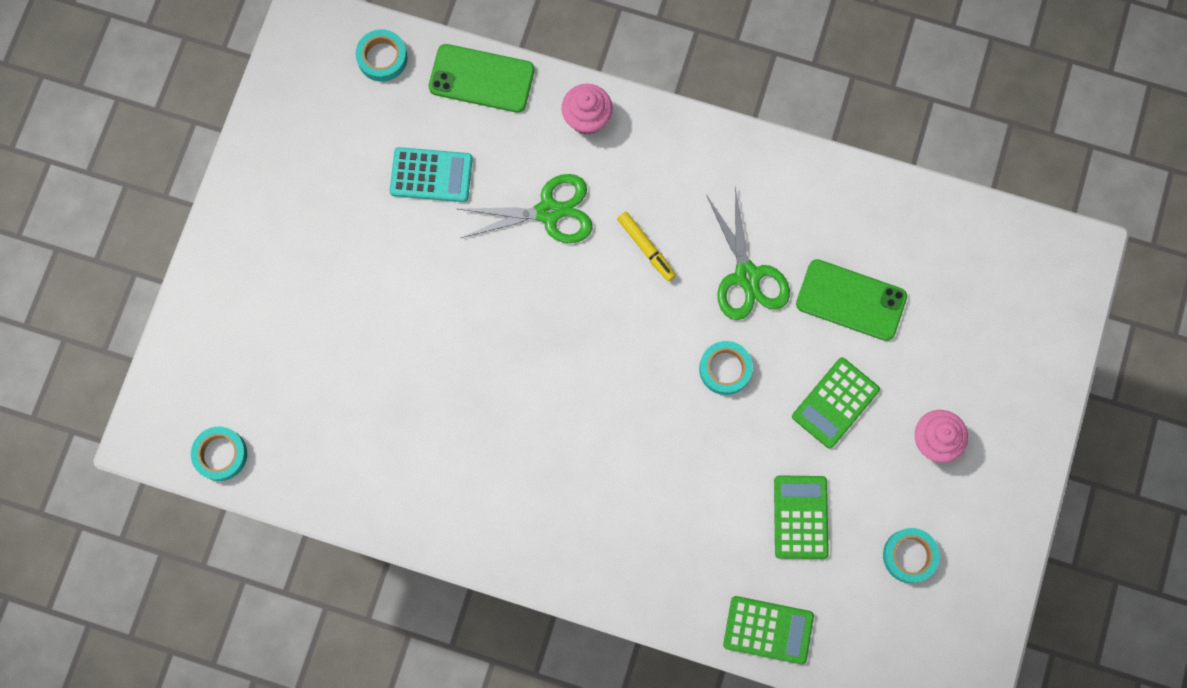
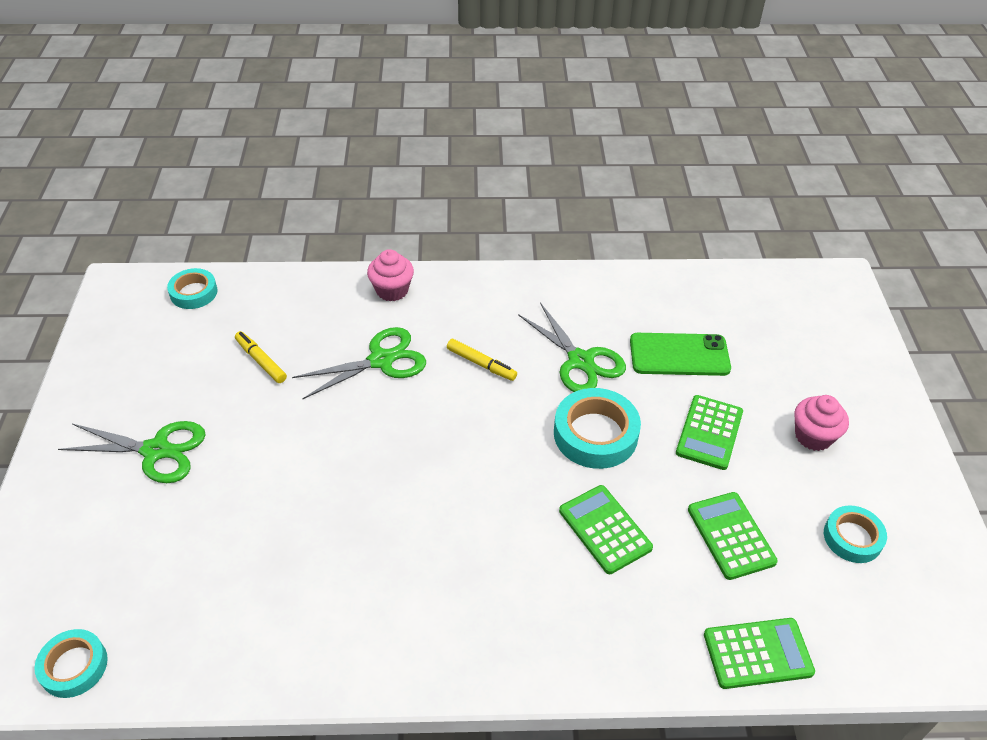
camera: 20 degrees left, 30 degrees down
turquoise calculator [390,147,473,202] -> yellow marker [235,331,287,383]
green phone [429,44,535,113] -> none
turquoise tape [699,341,753,395] -> turquoise tape [554,388,641,469], size x1.61
none -> green scissors [58,421,206,483]
none -> green calculator [559,485,653,574]

